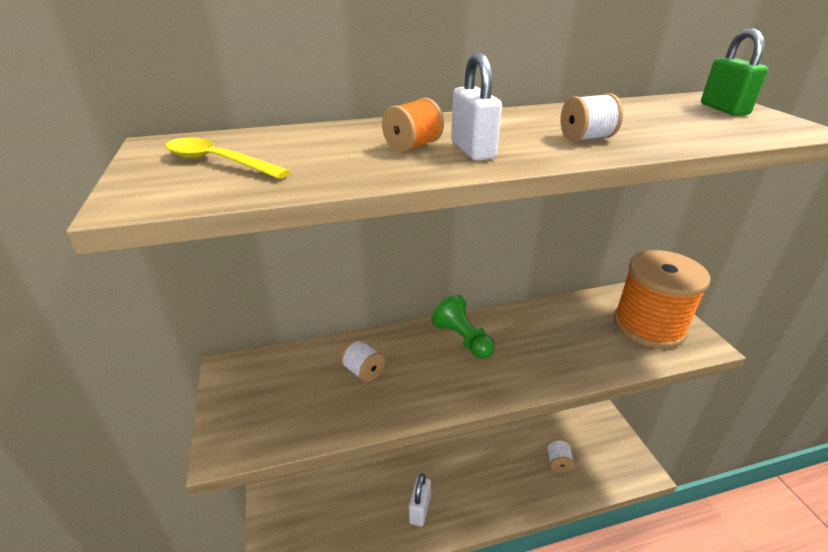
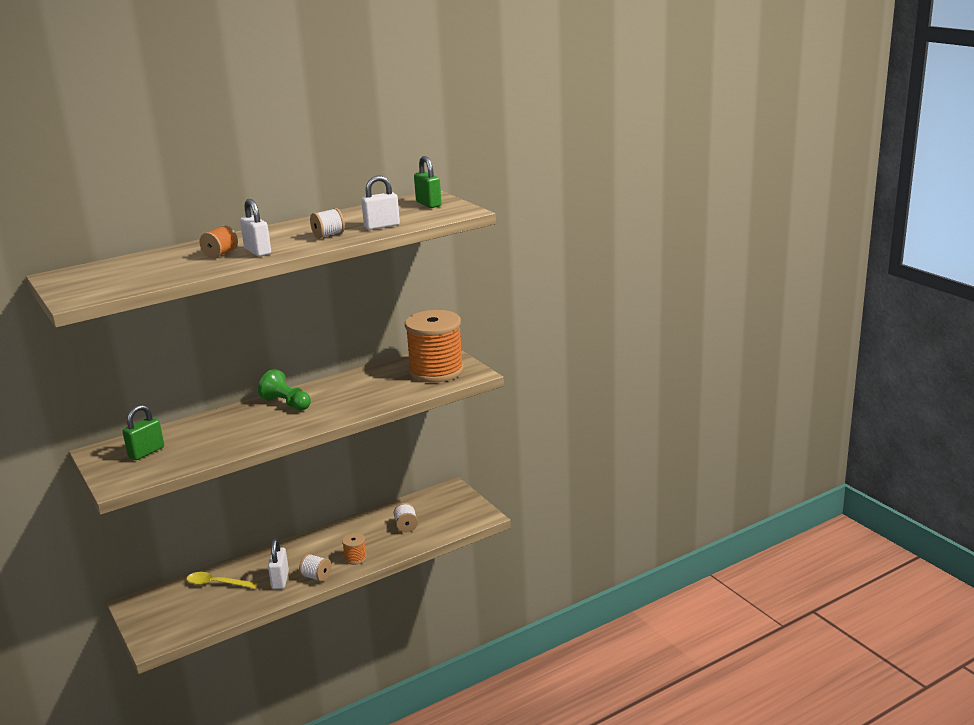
camera: 15 degrees left, 10 degrees down
yellow spoon [165,138,290,179] -> yellow spoon moved to [186,572,258,589]
white spool [340,339,385,382] -> white spool moved to [299,554,332,582]
none -> green padlock [123,405,164,460]
none -> orange spool [342,533,367,565]
none -> white padlock [361,175,400,230]

